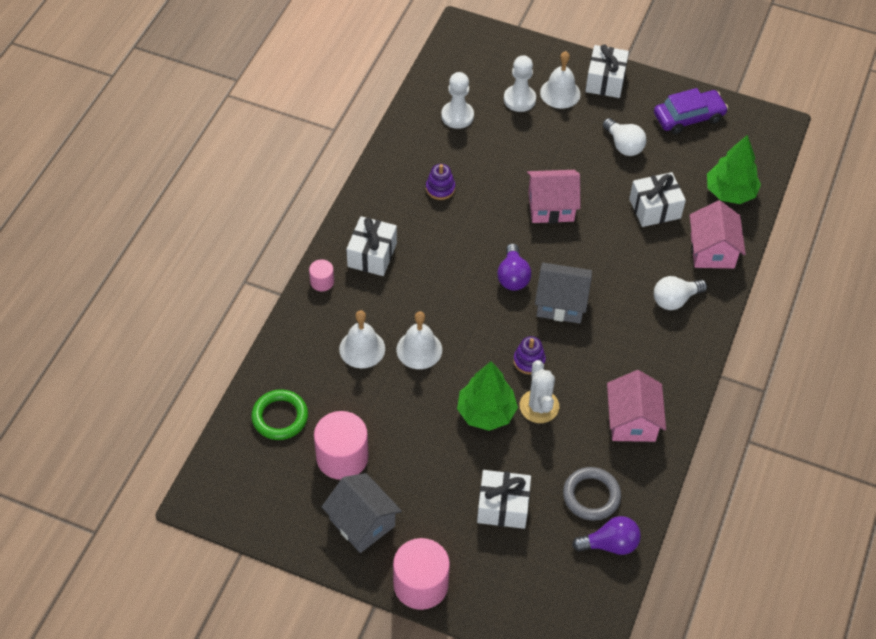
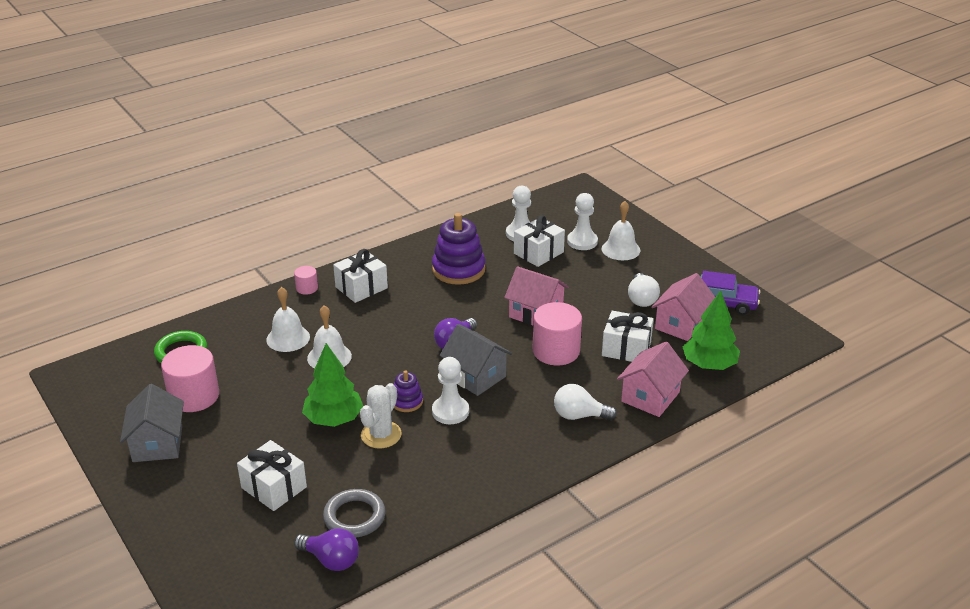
camera: 35 degrees right, 20 degrees down
pink cylinder [393,538,450,610] -> pink cylinder moved to [532,302,582,365]
purple stacking toy [426,164,455,200] -> purple stacking toy [432,213,485,285], size x1.93
white gift [585,44,629,98] -> white gift moved to [514,215,565,267]
pink house [607,370,666,442] -> pink house moved to [651,273,715,341]
none -> white pawn [432,357,469,424]

